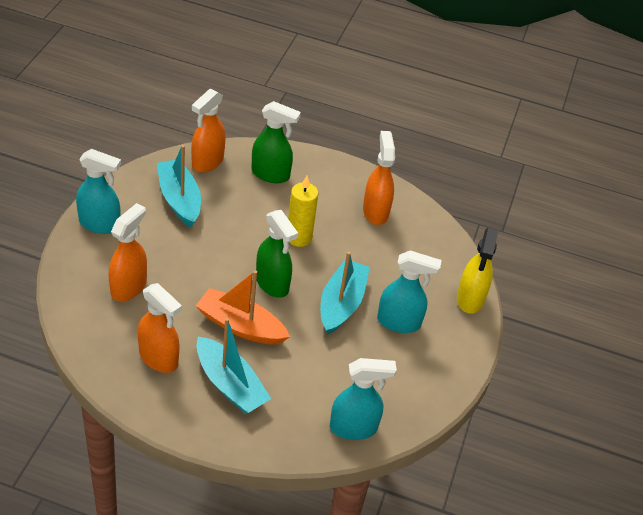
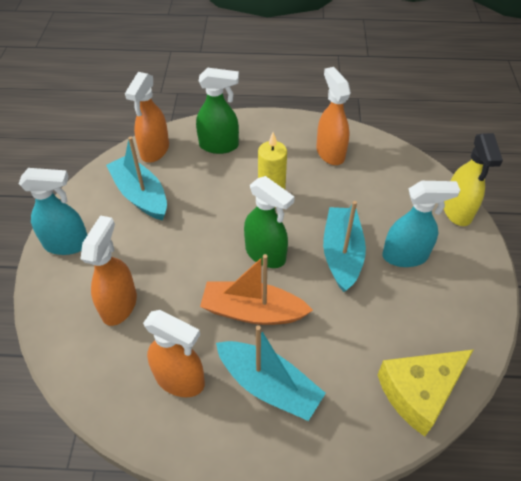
camera: 10 degrees left, 5 degrees up
turquoise spray bottle [330,358,397,440] -> yellow cheese [377,349,474,437]

